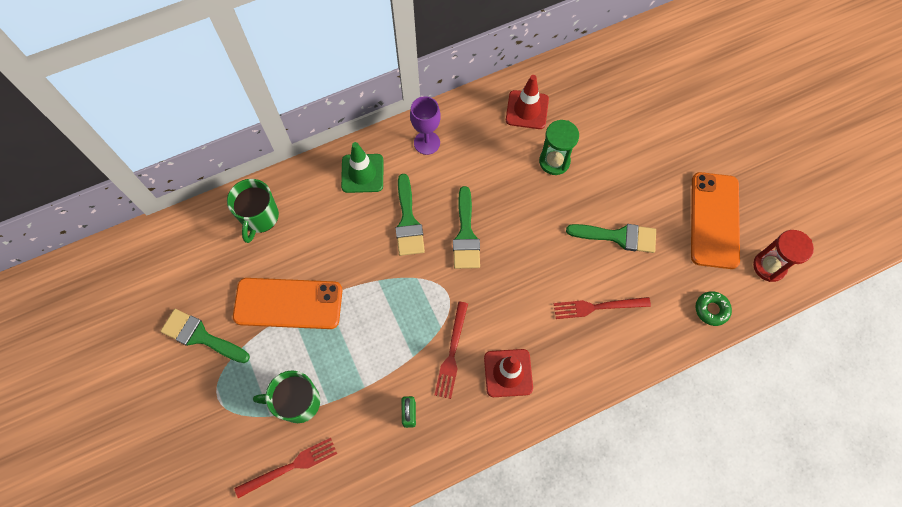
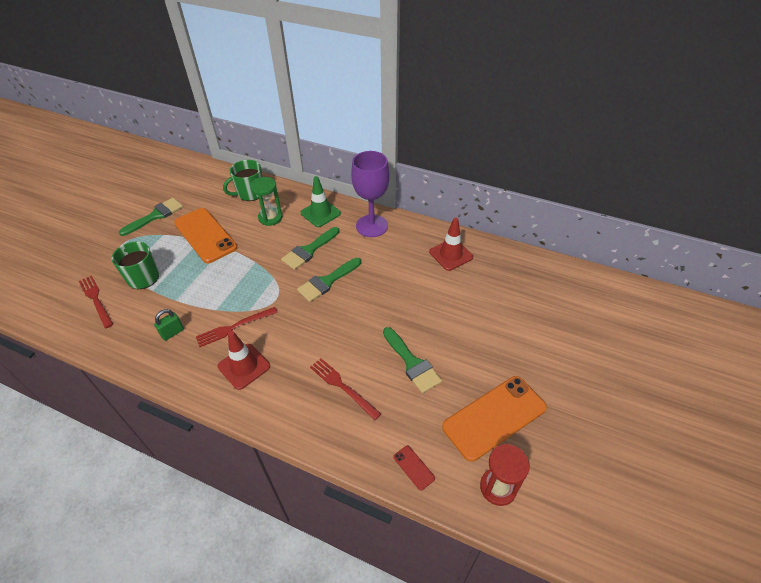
camera: 50 degrees right, 20 degrees down
green brush [160,309,250,363] -> green brush turned 60 degrees clockwise [119,198,183,236]
red fork [234,438,337,498] -> red fork turned 150 degrees counterclockwise [79,275,113,328]
purple goblet [410,96,441,155] -> purple goblet [351,151,390,237], size x1.54
green hourglass [539,120,579,175] -> green hourglass moved to [250,177,282,226]
green donut [695,291,732,326] -> red phone [393,446,435,490]

